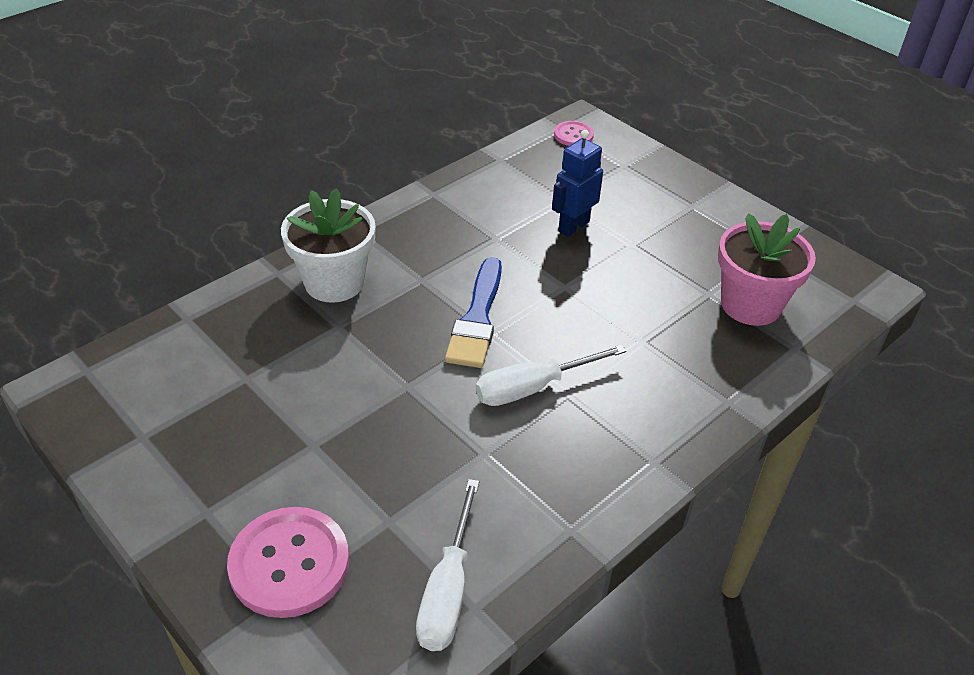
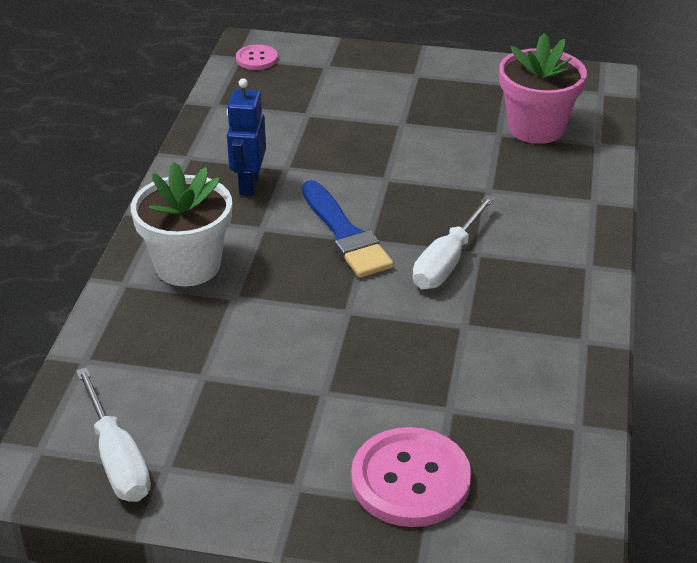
camera: 35 degrees left, 5 degrees down
white screwdriver [416,479,480,651] -> white screwdriver moved to [76,367,151,502]
blue robot [552,130,603,237] -> blue robot moved to [227,78,266,196]

